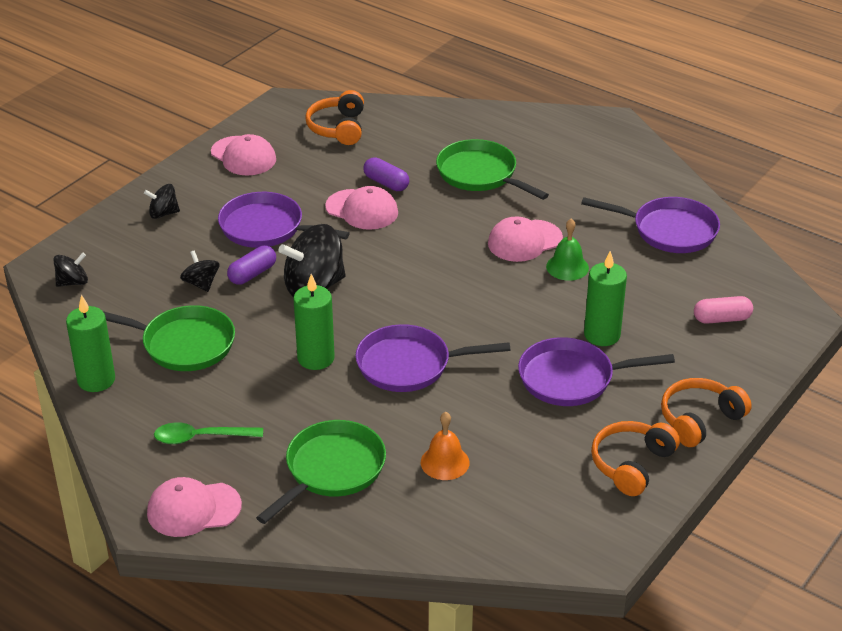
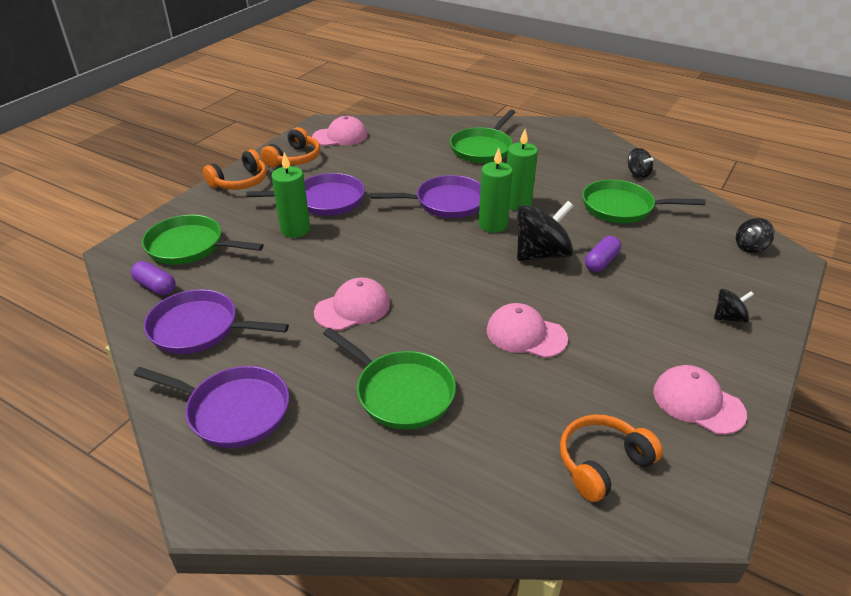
camera: 175 degrees right, 0 degrees up
green candle [66,295,115,392] -> green candle moved to [478,148,513,233]
pink cap [147,477,242,537] -> pink cap moved to [312,116,367,146]
green spoon [154,422,263,444] -> none
black spinning top [180,250,220,292] -> black spinning top moved to [628,148,653,179]
purple pan [218,192,350,248] -> purple pan moved to [134,366,289,448]
orange headphones [305,90,364,145] -> orange headphones turned 120 degrees counterclockwise [560,414,663,502]
purple capsule [363,157,409,191] -> purple capsule moved to [131,261,176,295]
orange bell [421,412,470,480] -> none
green bell [546,219,589,281] -> none
pink capsule [694,296,753,324] -> green pan [142,215,264,265]

